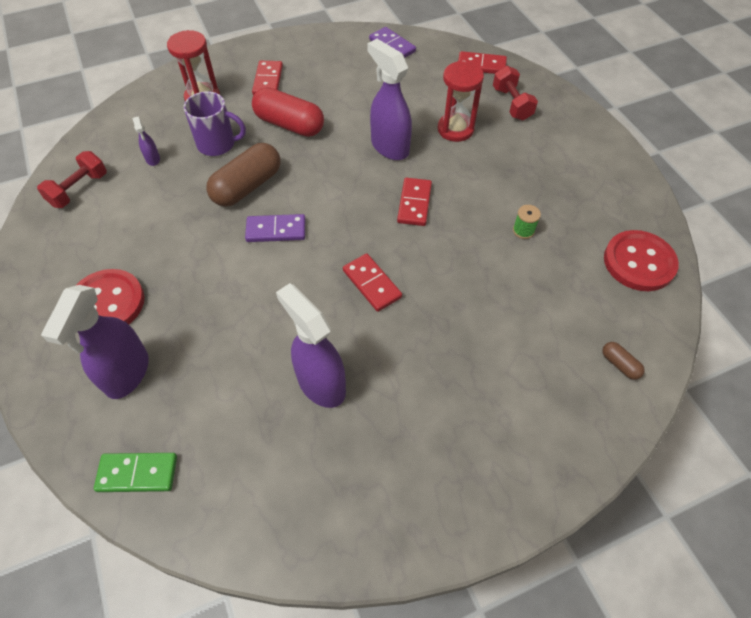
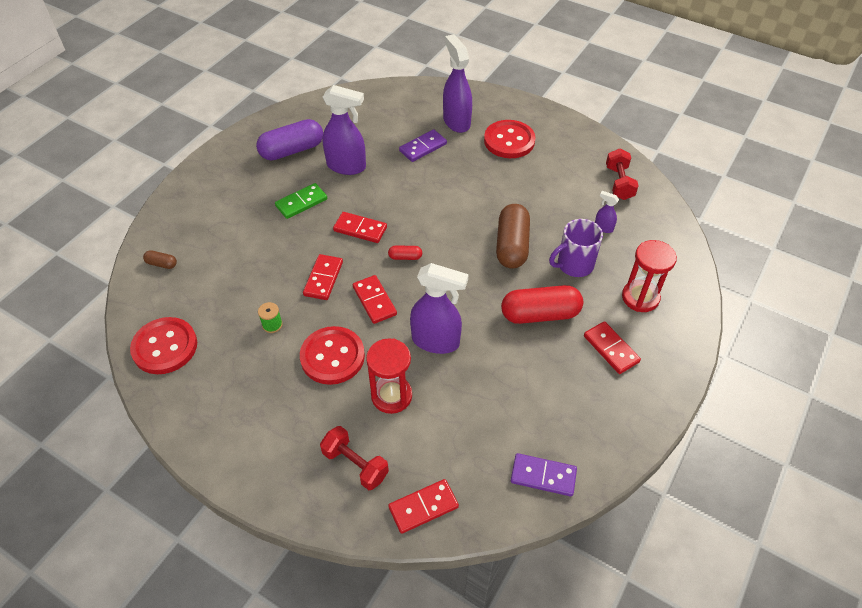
camera: 145 degrees right, 5 degrees down
green domino [94,453,177,492] -> green domino moved to [275,183,327,219]
purple domino [245,214,305,242] -> purple domino moved to [399,129,447,162]
none -> purple capsule [256,119,323,161]
none -> red button [300,326,365,385]
none -> red domino [303,254,343,300]
none -> red capsule [388,246,422,260]

